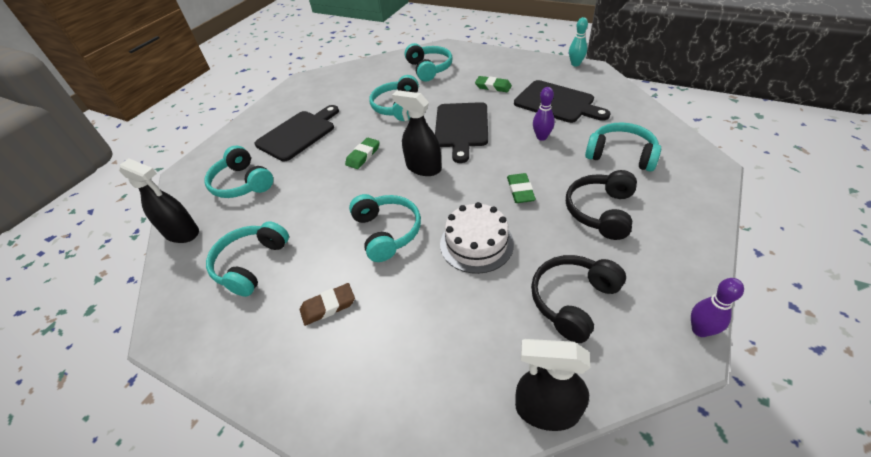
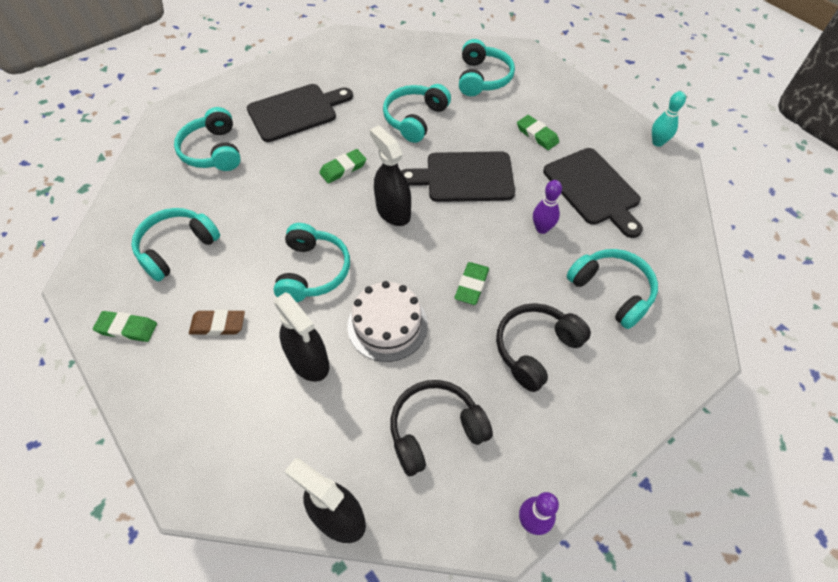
camera: 20 degrees right, 10 degrees up
black spray bottle [120,158,199,243] -> black spray bottle moved to [274,292,329,382]
black cutting board [435,102,488,163] -> black cutting board turned 60 degrees clockwise [401,151,515,202]
none -> green eraser [93,311,157,342]

